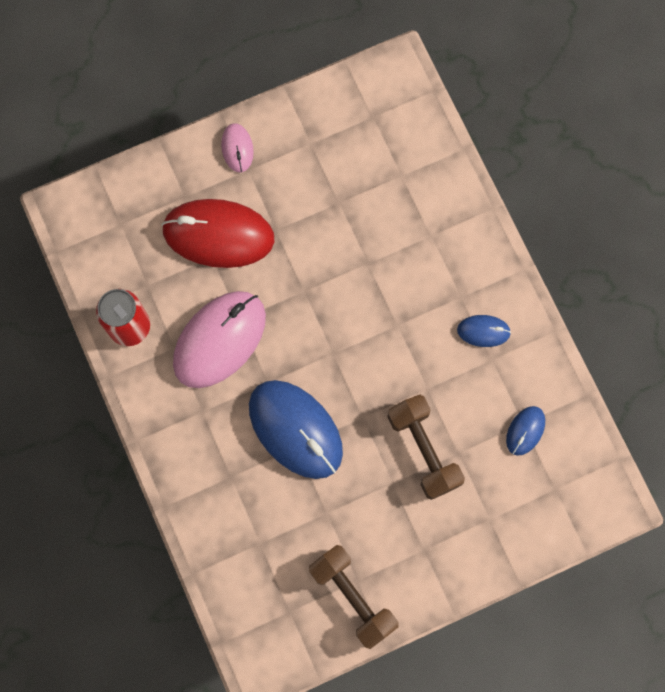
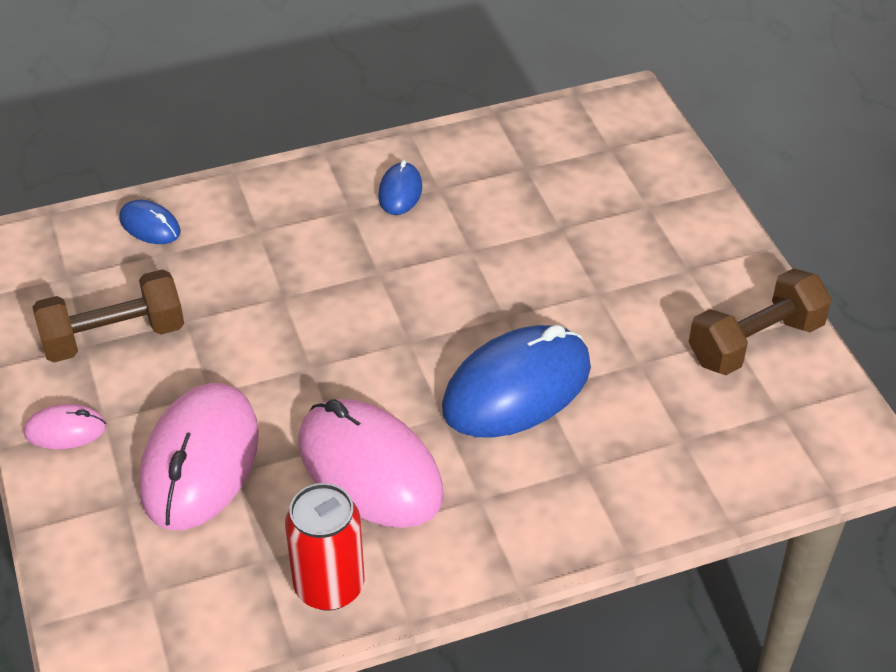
camera: 85 degrees left, 30 degrees down
red mouse [161,199,275,268] -> pink mouse [139,383,259,530]
brown dumbbell [388,395,465,500] -> brown dumbbell moved to [32,269,184,362]
blue mouse [506,406,545,456] -> blue mouse moved to [119,200,181,244]

